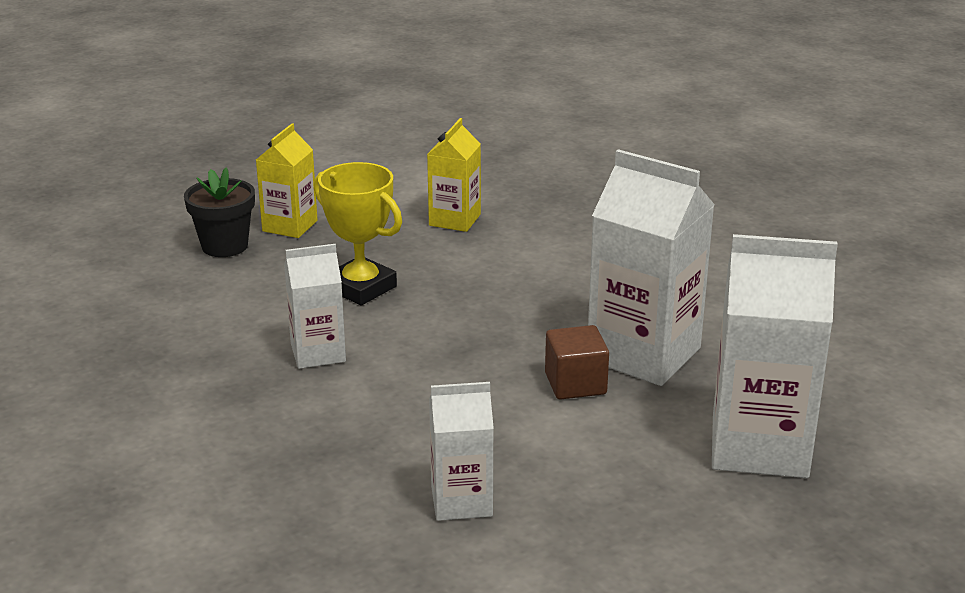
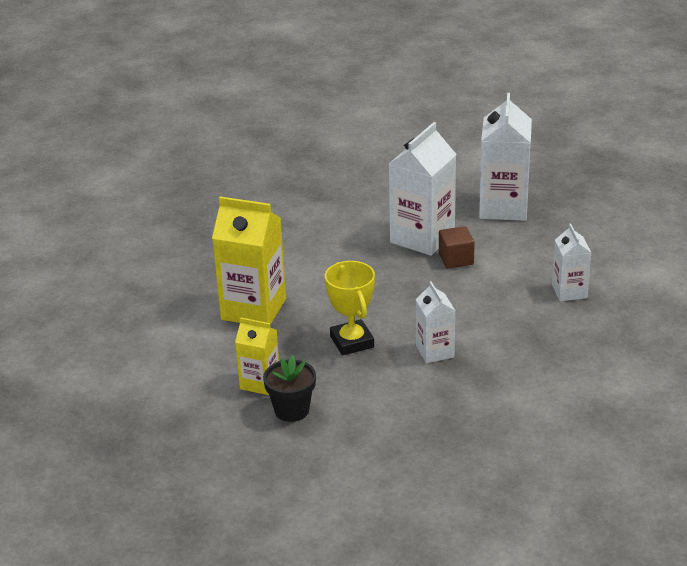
camera: 90 degrees left, 5 degrees up
yellow trophy [314,162,402,305] -> yellow trophy turned 60 degrees counterclockwise [325,261,375,356]
yellow carton [427,118,481,232] -> yellow carton [212,196,286,325], size x1.76

